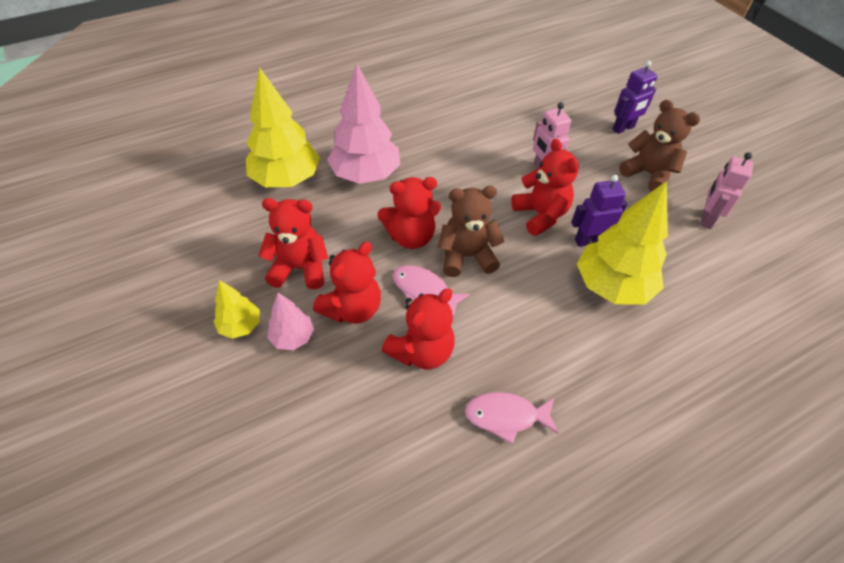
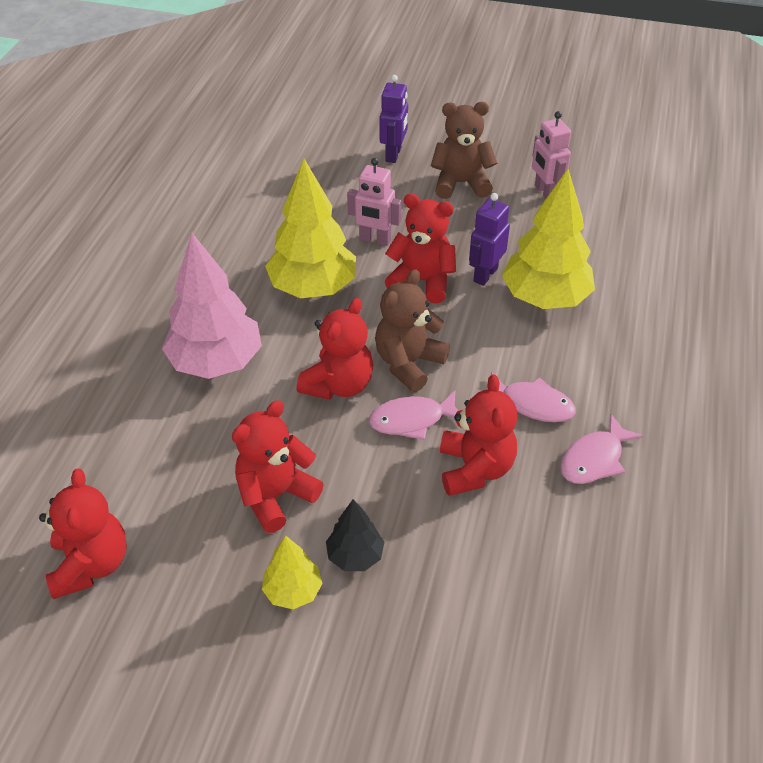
camera: 45 degrees left, 5 degrees down
yellow tree [246,67,320,187] -> yellow tree moved to [265,159,356,298]
pink tree [267,293,314,350] -> black tree [326,499,384,571]
red teddy bear [313,242,381,324] -> red teddy bear moved to [39,469,127,599]
none -> pink fish [491,372,576,422]

